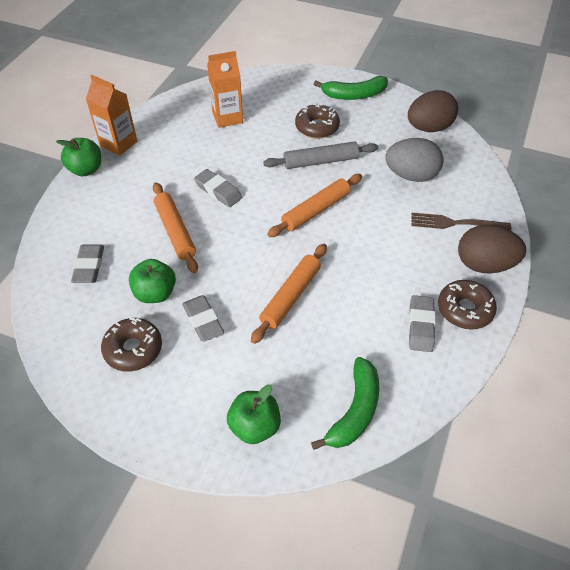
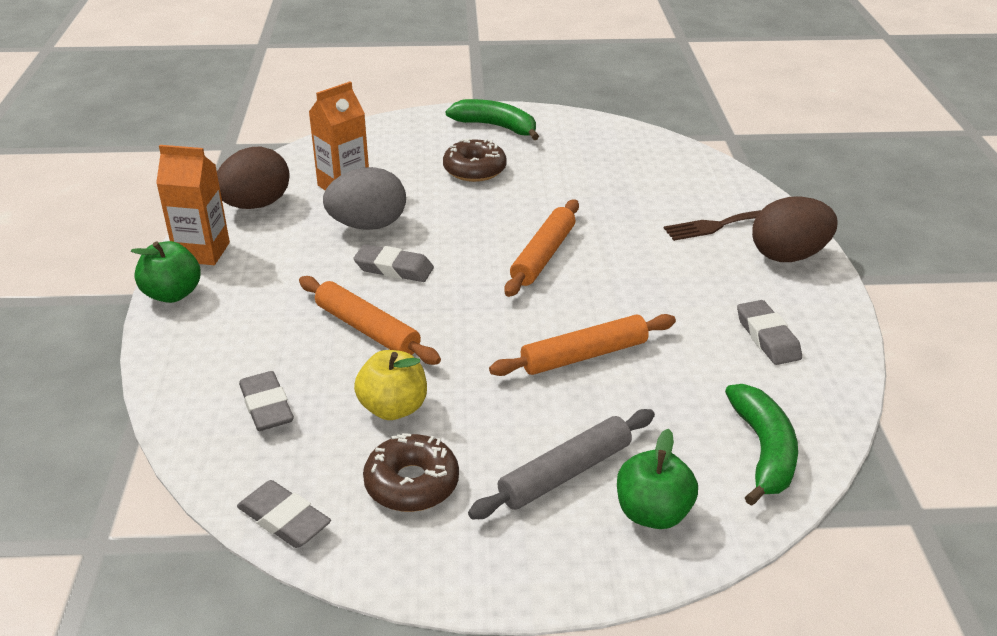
camera: 25 degrees left, 15 degrees down
green apple [129,259,176,303] -> yellow apple [354,350,427,420]
grey eraser [182,295,224,342] -> grey eraser moved to [237,480,331,548]
orange rolling pin [251,244,327,344] -> orange rolling pin turned 60 degrees clockwise [489,314,676,376]
grey rolling pin [263,142,378,169] -> grey rolling pin moved to [468,409,655,519]
green banana [314,76,388,100] -> green banana turned 120 degrees counterclockwise [445,99,539,140]
grey egg [385,138,444,182] -> grey egg moved to [323,167,406,230]
brown egg [408,90,458,132] -> brown egg moved to [217,146,290,209]
brown donut [438,280,497,329] -> none

